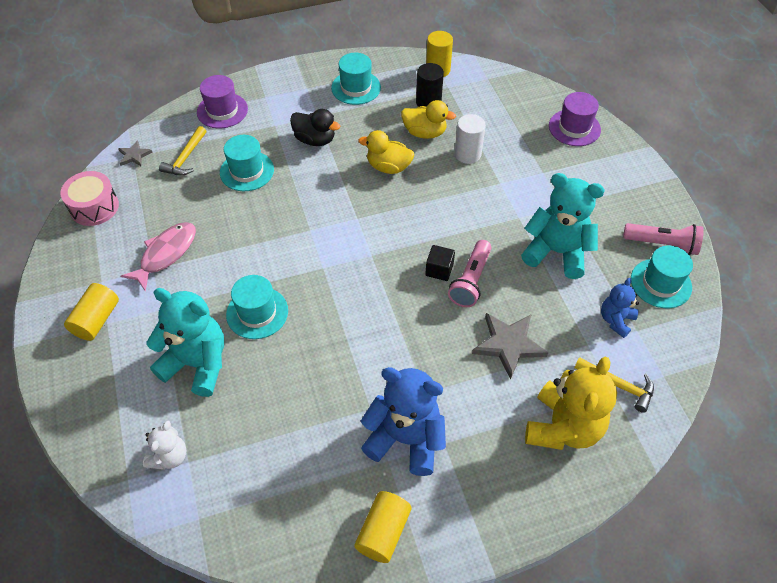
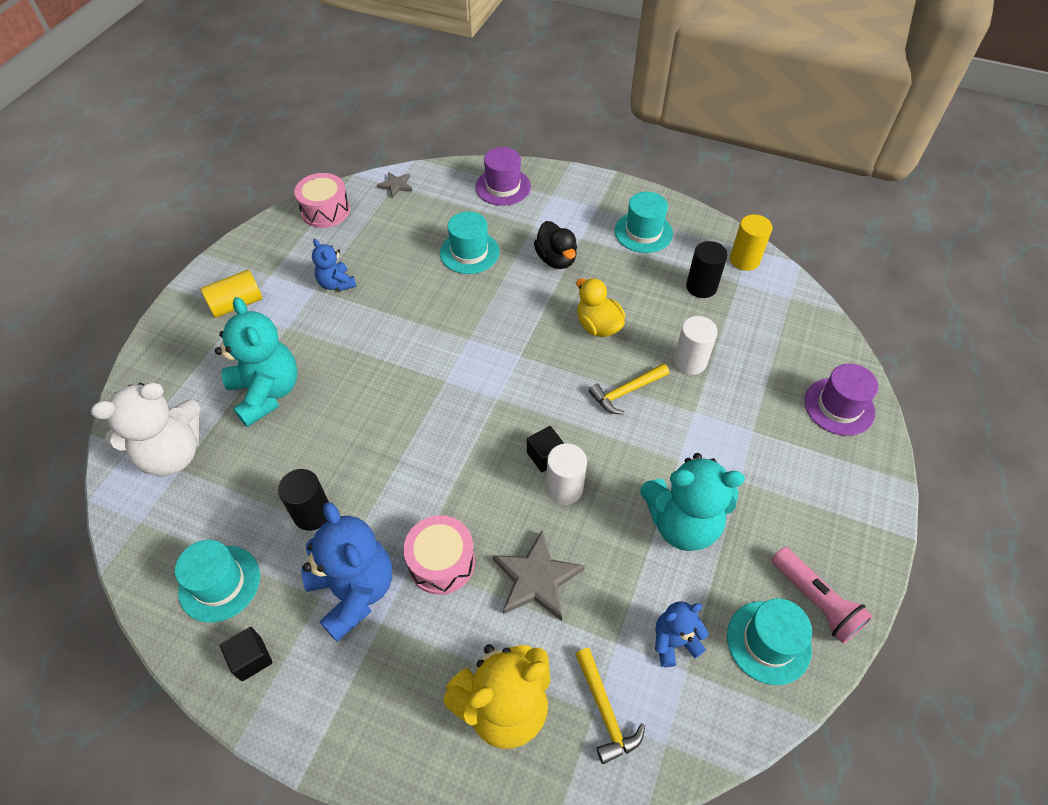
camera: 40 degrees right, 0 degrees up
pink fish [121,222,196,292] -> blue teddy bear [312,239,357,291]
white teddy bear [143,421,186,470] -> white teddy bear [91,383,200,476], size x1.85
yellow hammer [159,126,206,176] -> yellow hammer moved to [589,363,669,415]
turquoise hat [226,275,288,339] -> turquoise hat moved to [175,540,260,623]
yellow cylinder [354,491,411,563] -> black cube [220,627,272,681]
yellow duck [401,100,456,139] -> none
pink flashlight [448,240,492,307] -> white cylinder [546,443,587,505]
turquoise teddy bear [521,173,605,279] -> turquoise teddy bear turned 120 degrees clockwise [640,453,745,551]
none -> black cylinder [278,469,329,531]
none -> pink drum [404,515,475,595]

